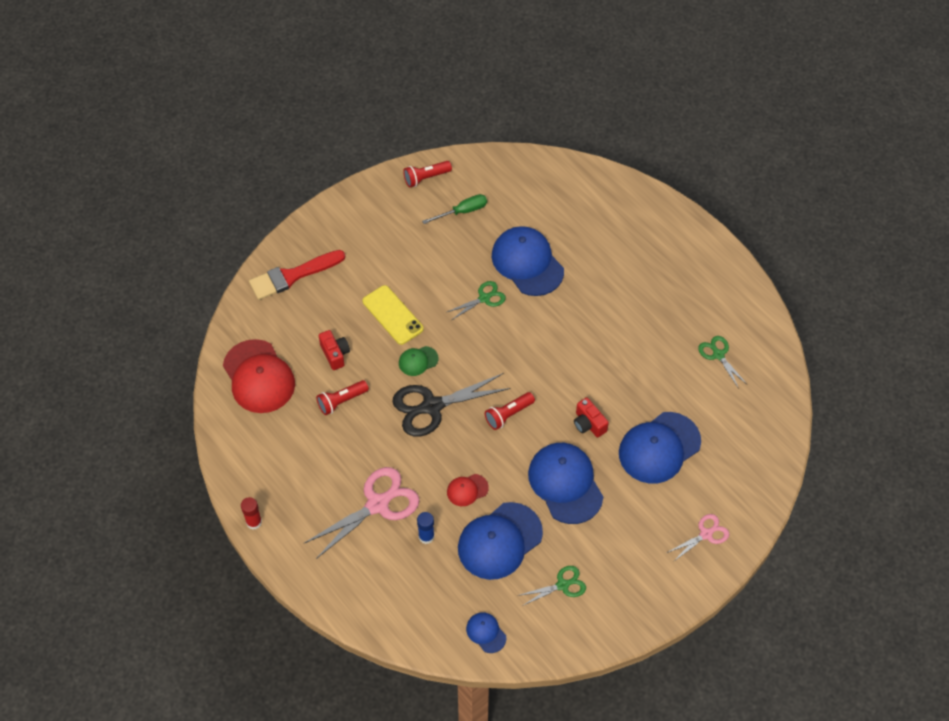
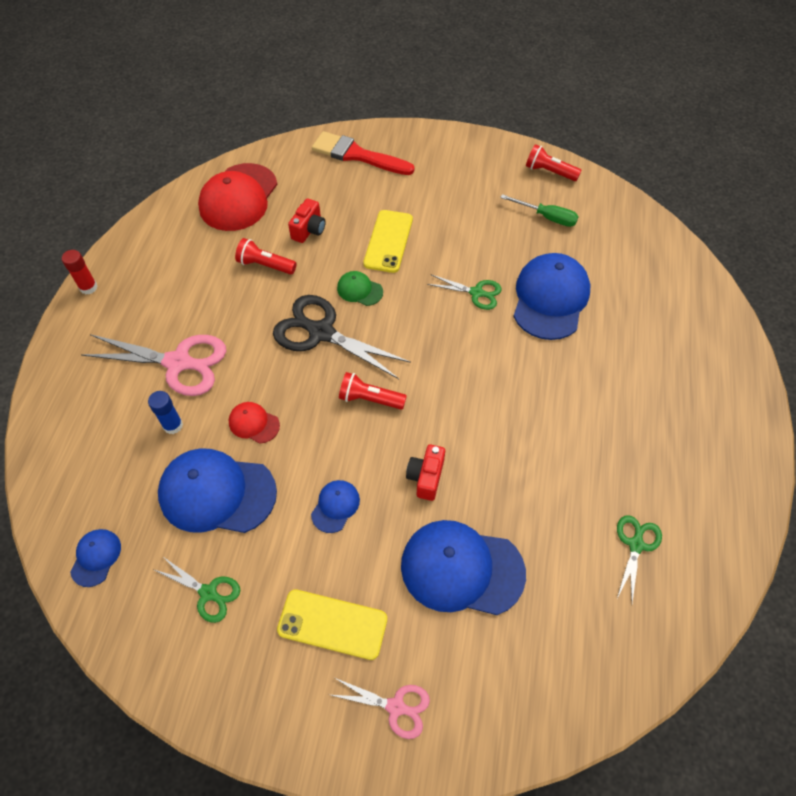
camera: 50 degrees right, 0 degrees up
blue cap [528,443,603,524] -> blue cap [311,480,360,533], size x0.48
none -> yellow phone [277,589,387,660]

